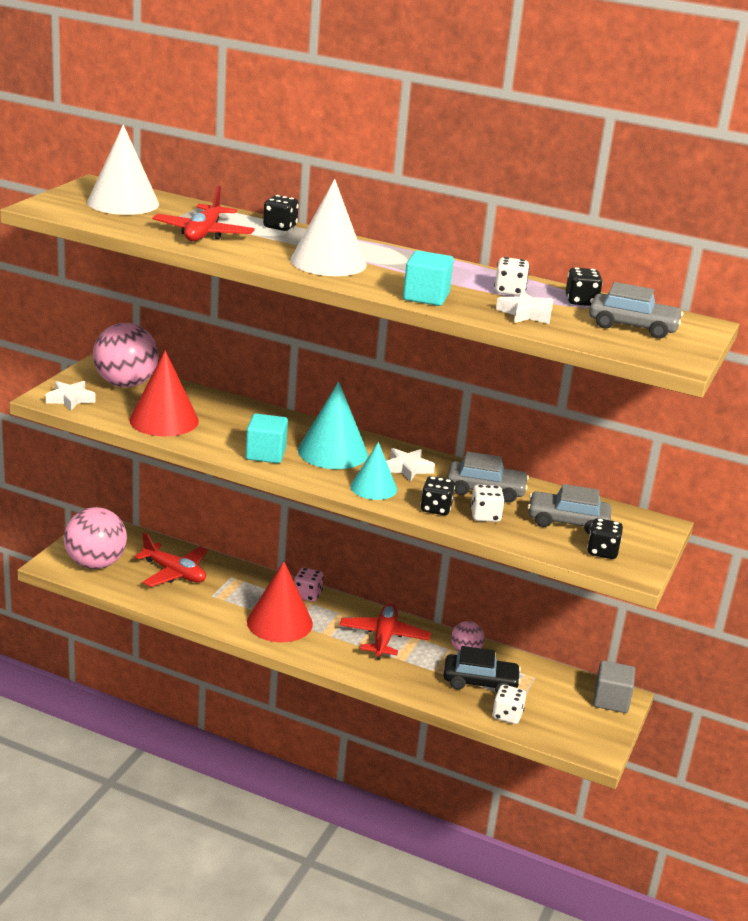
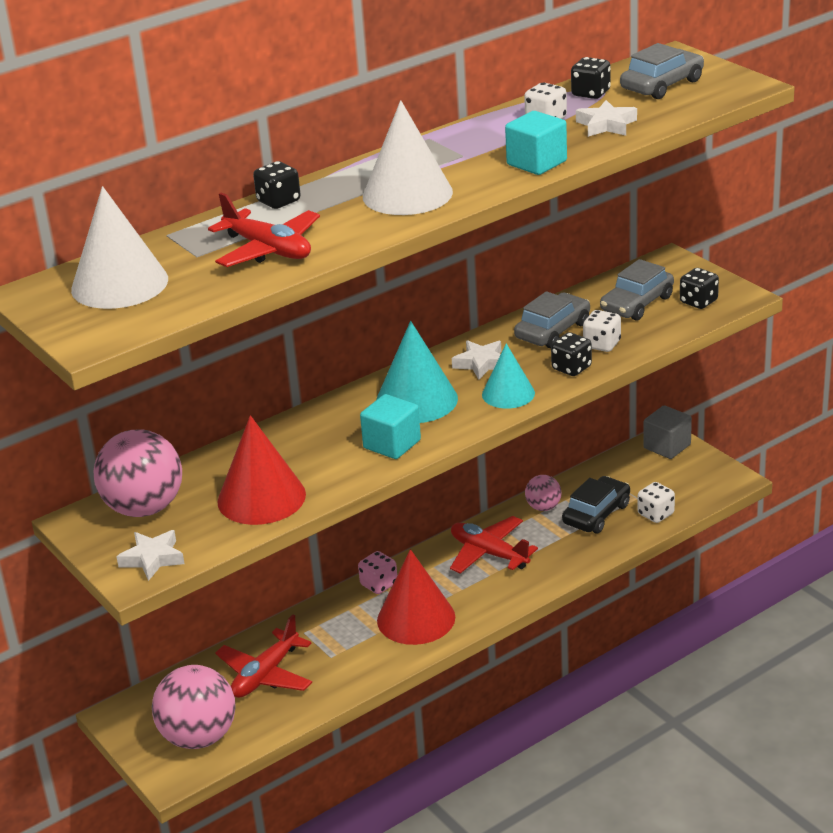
camera: 55 degrees left, 5 degrees up
red plane [134,533,208,587] -> red plane turned 150 degrees clockwise [215,615,312,698]

